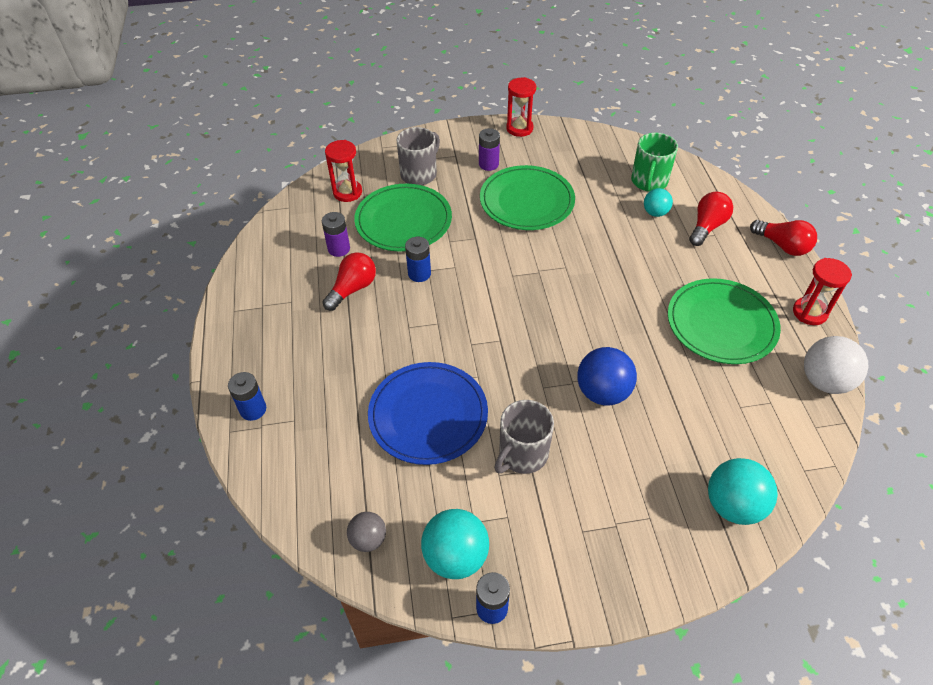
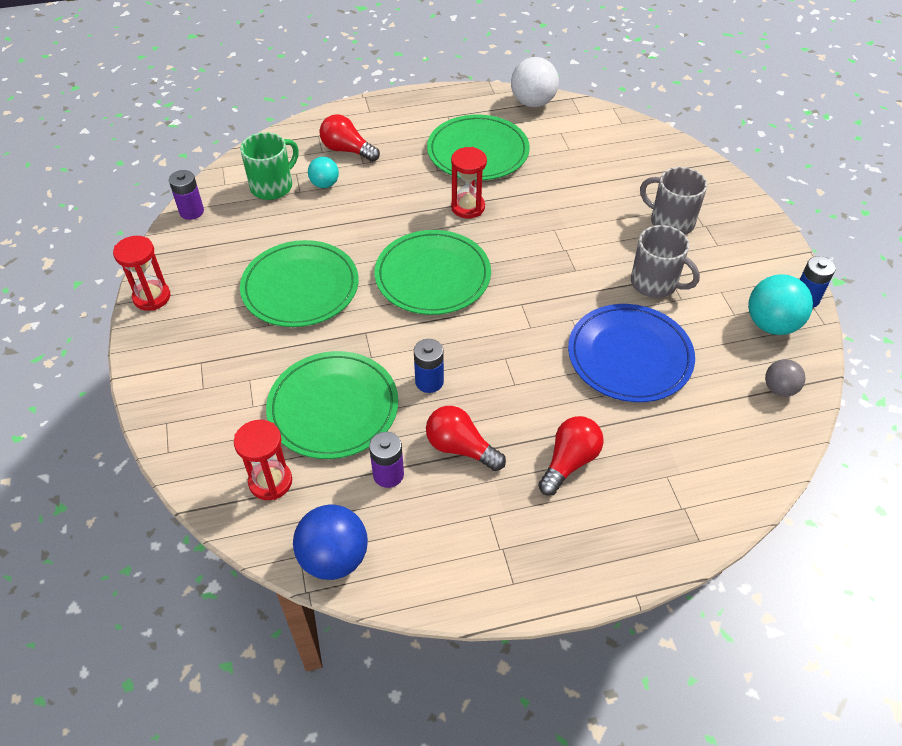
camera: 95 degrees left, 0 degrees up
blue battery [228,372,266,421] -> none
grey mug [396,127,440,185] -> grey mug moved to [640,167,707,235]
purple battery [479,128,500,171] -> purple battery moved to [169,170,204,220]
blue ball [577,347,637,405] -> blue ball moved to [293,505,368,580]
green mug [631,133,678,192] -> green mug turned 60 degrees counterclockwise [240,132,299,200]
turquoise ball [708,458,778,525] -> none
red light bulb [750,220,817,256] -> red light bulb moved to [538,416,604,495]
red hourglass [793,258,852,325] -> red hourglass moved to [451,147,487,219]
none -> green plate [374,230,491,315]

